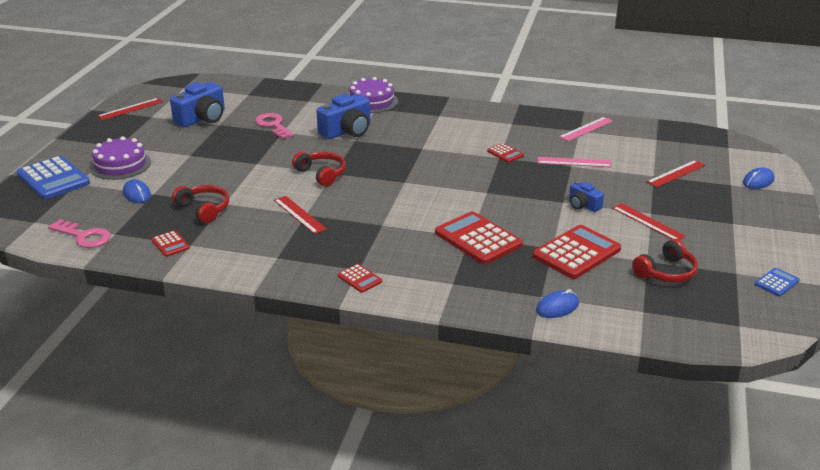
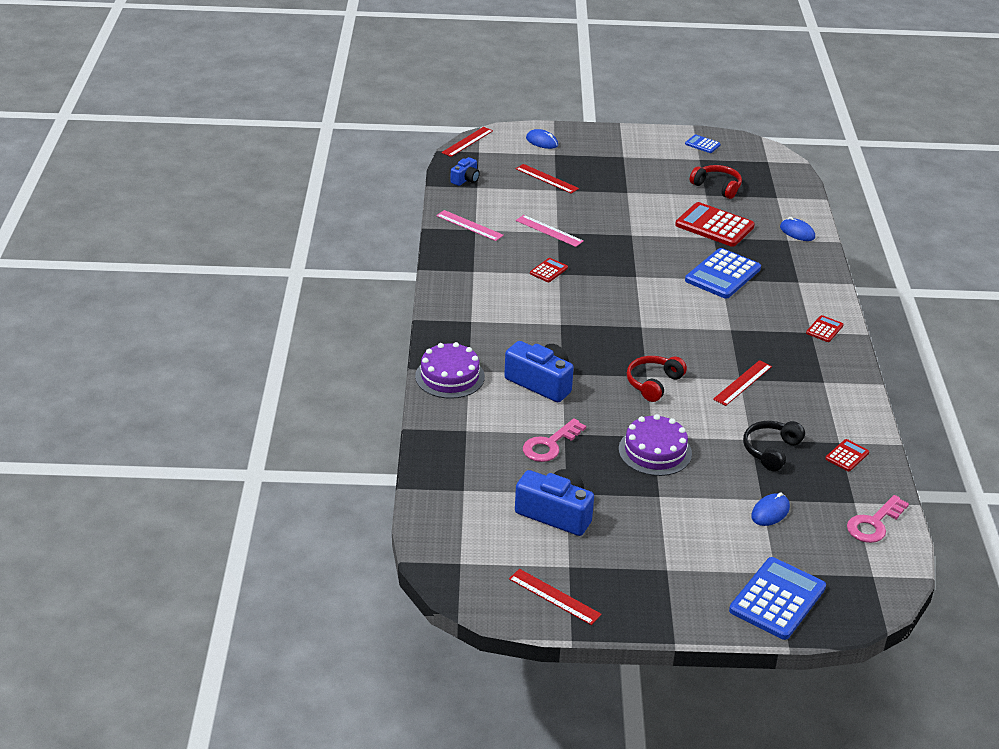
camera: 105 degrees left, 5 degrees up
pink key [48,219,111,248] -> pink key turned 150 degrees counterclockwise [847,495,909,543]
purple cake [90,136,151,180] -> purple cake moved to [619,414,692,476]
red headphones [172,185,229,223] -> black headphones [743,421,805,471]
red calculator [435,211,523,264] -> blue calculator [685,248,761,299]
pink ruler [538,157,612,167] -> pink ruler turned 45 degrees counterclockwise [516,215,583,247]
blue camera [569,181,604,212] -> blue camera moved to [451,157,480,186]
red ruler [612,203,686,240] -> red ruler moved to [441,127,493,157]

